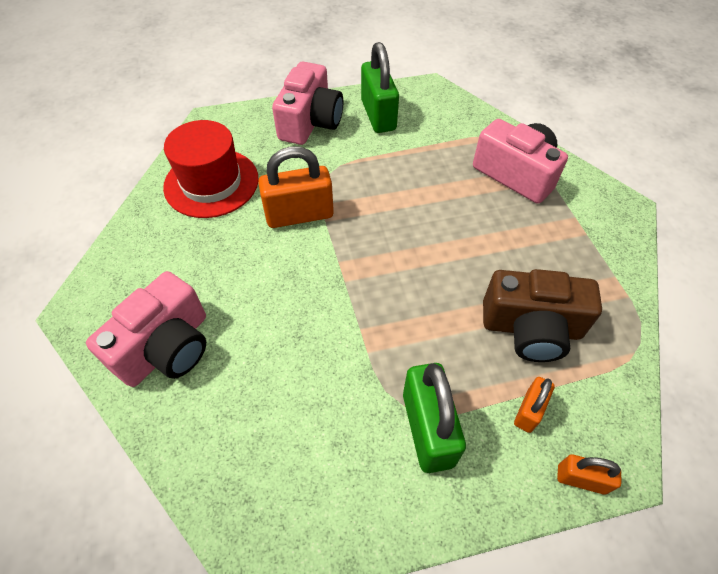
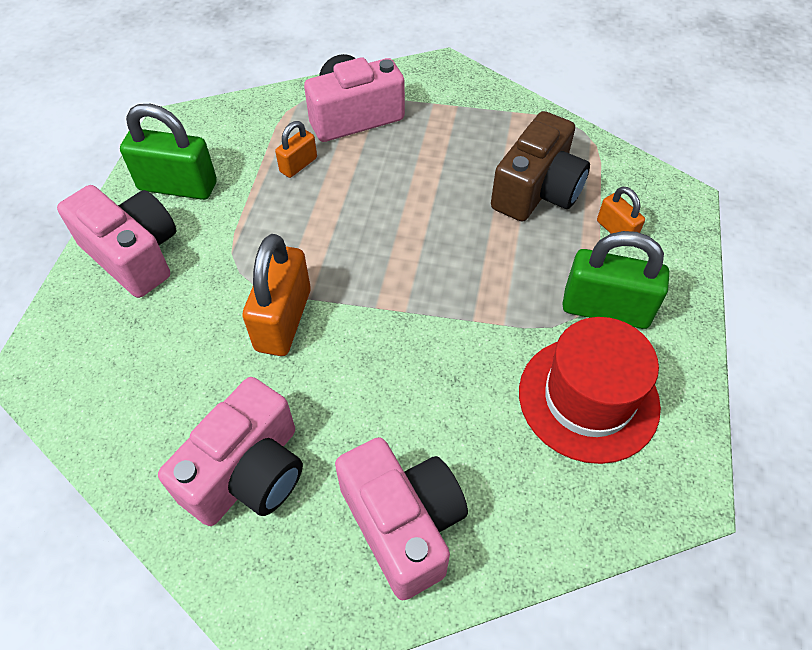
camera: 65 degrees left, 0 degrees up
red hat [163,120,259,218] -> red hat moved to [519,317,661,464]
orange padlock [557,454,621,495] -> orange padlock moved to [275,121,317,178]
none -> pink camera [158,377,303,526]

